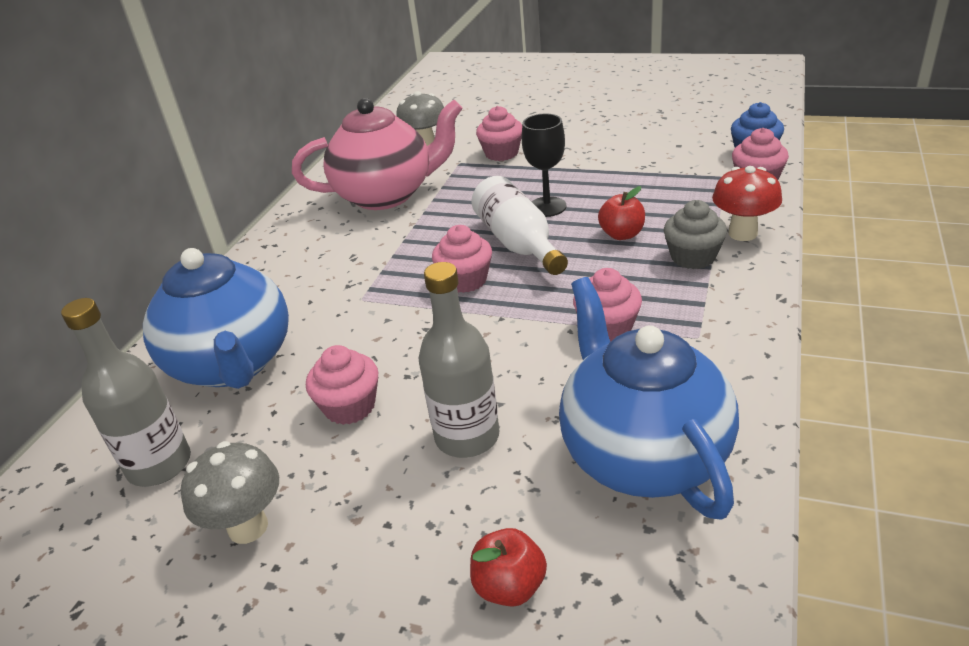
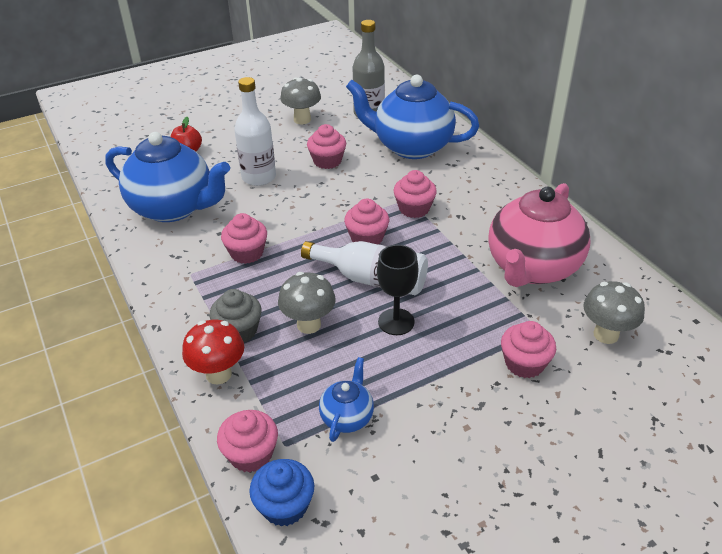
camera: 130 degrees right, 5 degrees up
grey bottle [419,262,500,458] -> white bottle [234,77,276,186]
red apple [598,186,645,240] -> grey mushroom [278,272,336,334]
none -> blue teapot [319,357,374,442]
none -> pink cupcake [393,170,437,218]

